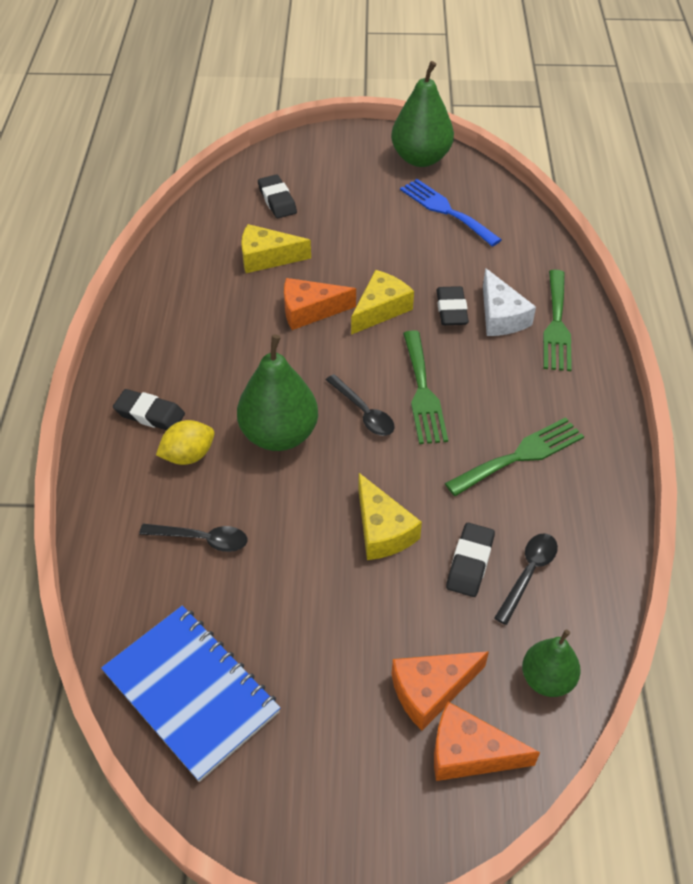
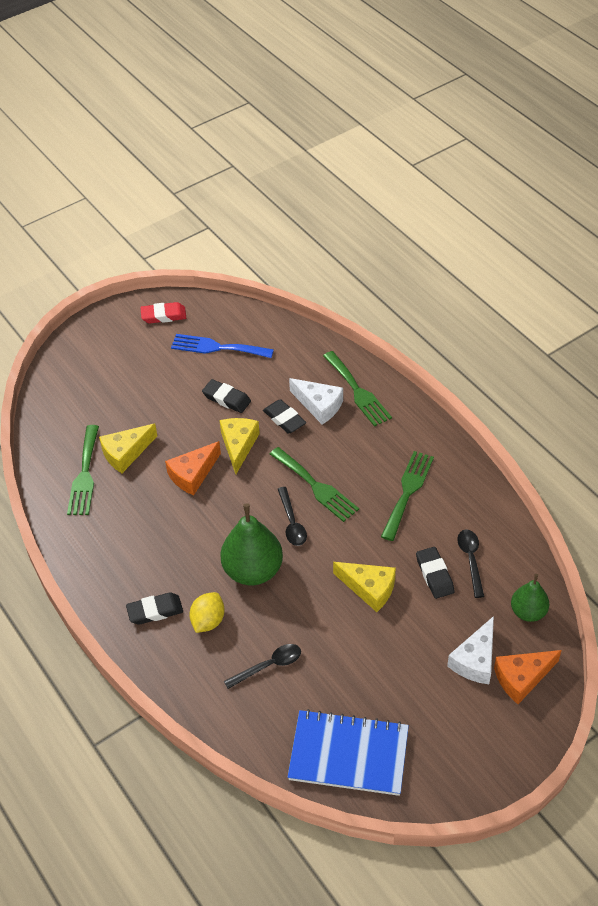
camera: 35 degrees left, 0 degrees up
black eraser [258,175,297,218] -> black eraser moved to [202,379,251,413]
black spoon [326,374,394,436] -> black spoon turned 60 degrees clockwise [278,487,307,546]
green pear [391,61,454,167] -> red eraser [140,302,186,323]
orange cheese [392,651,489,730] -> white cheese [447,616,494,684]
none -> green fork [67,425,99,515]

